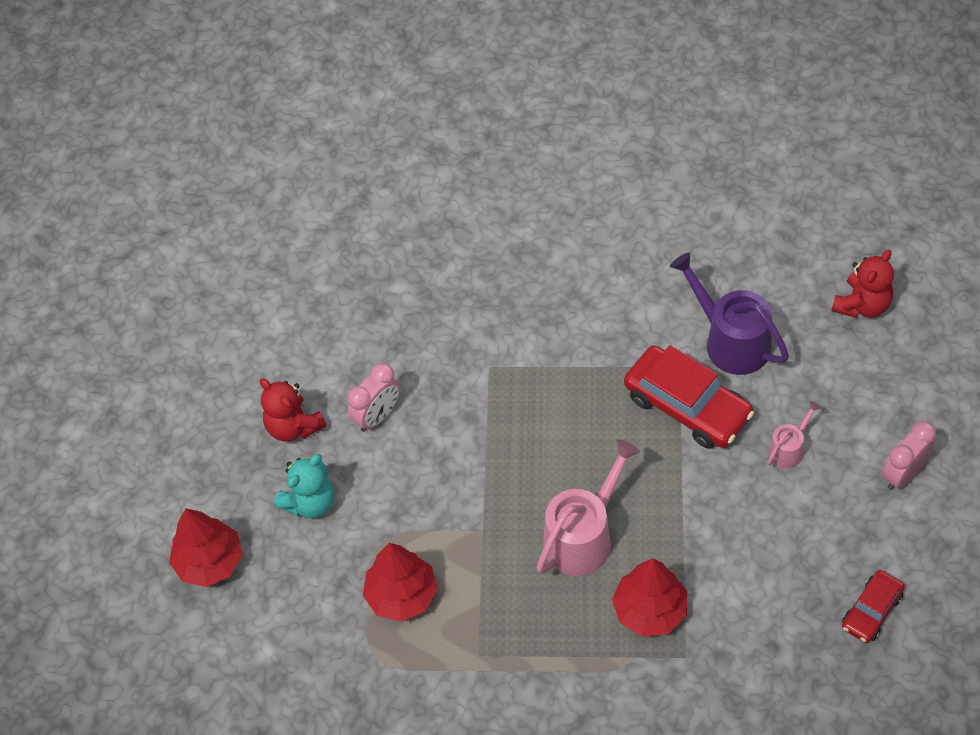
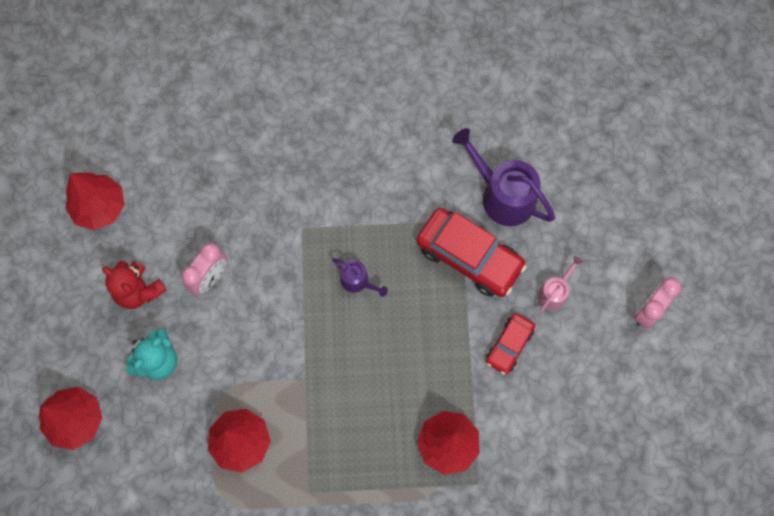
camera: 10 degrees left, 15 degrees up
pink watering can [536,439,640,576] -> none
red teddy bear [832,249,894,318] -> none
red car [842,570,905,643] -> red car moved to [486,313,535,375]
none -> red tree [65,172,125,230]
none -> purple watering can [332,258,388,297]

